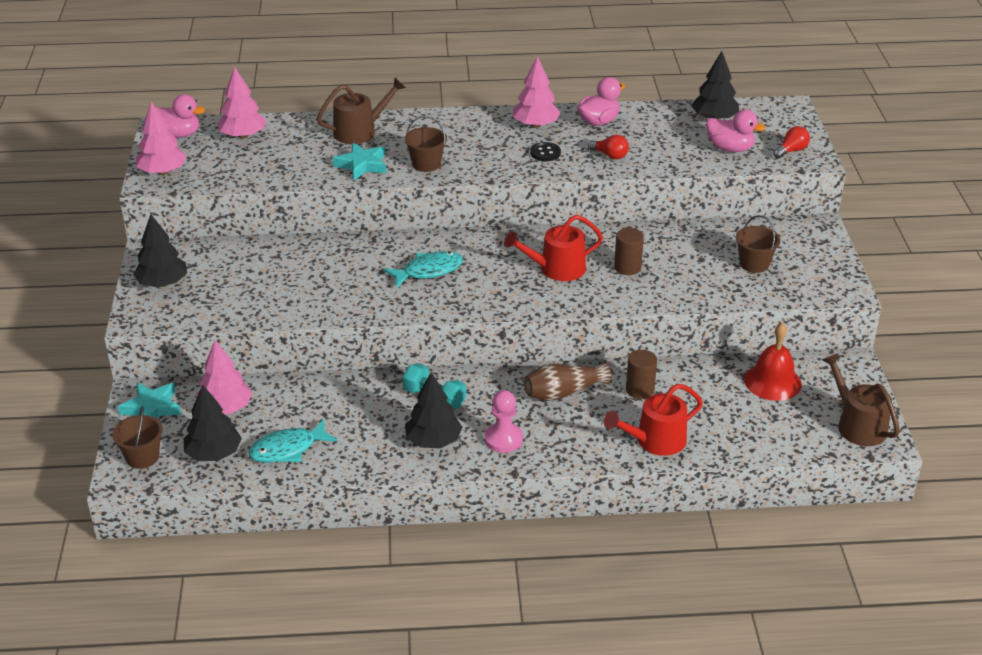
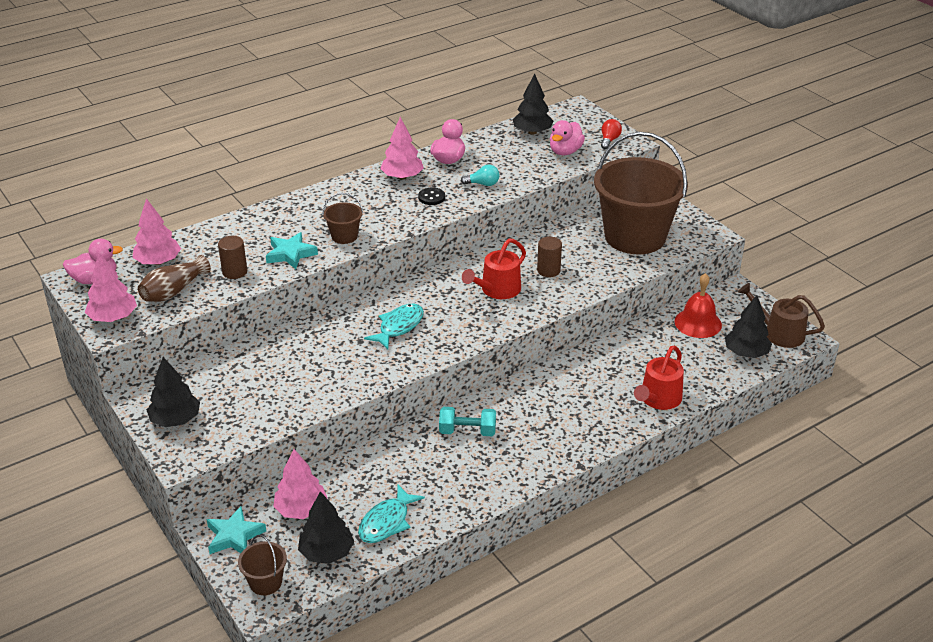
camera: 30 degrees left, 0 degrees up
brown watering can [317,78,406,144] -> none
black tree [405,372,462,448] -> black tree moved to [725,295,772,358]
pink pawn [485,390,523,453] -> none
brown vase [524,362,611,401] -> brown vase moved to [138,255,211,302]
red light bulb [587,135,629,159] -> turquoise light bulb [461,165,500,186]
brown cylinder [626,350,657,399] -> brown cylinder moved to [218,236,247,279]
pink duck [706,109,766,152] -> pink duck turned 120 degrees clockwise [550,120,585,155]
brown bucket [736,215,780,273] -> brown bucket [594,132,688,254], size x2.48

